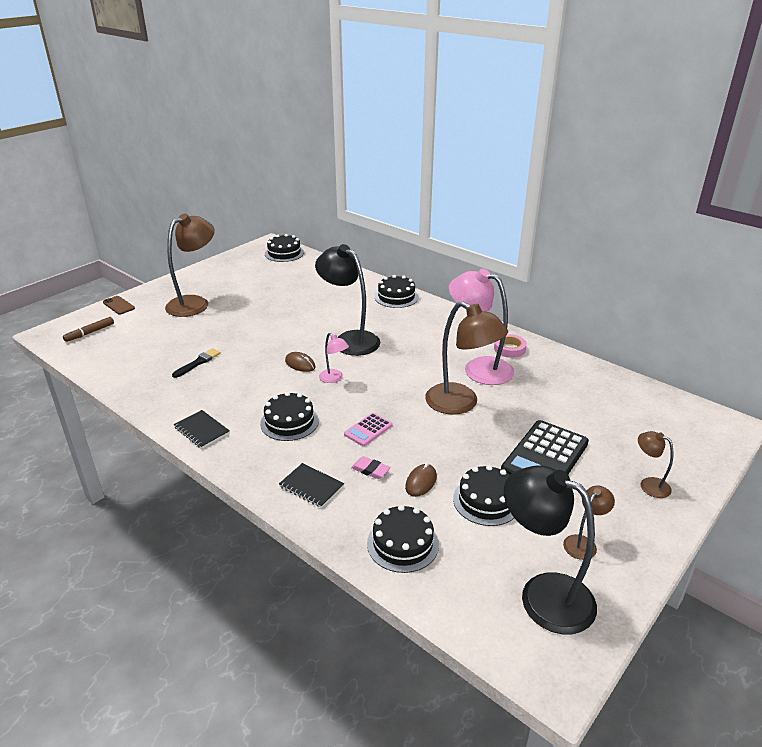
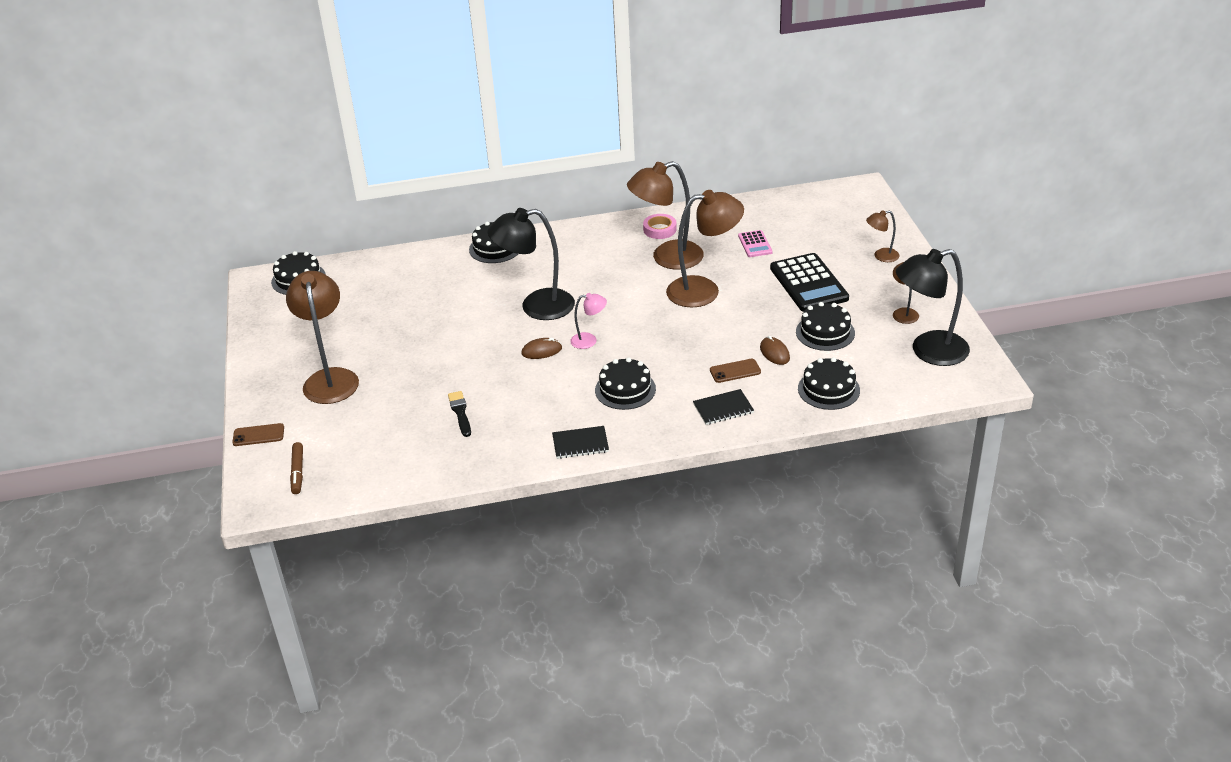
camera: 50 degrees left, 5 degrees up
pink calculator [344,413,392,446] -> pink calculator moved to [738,230,773,257]
pink eraser [351,456,391,479] -> brown phone [710,359,761,383]
pink lamp [449,269,514,385] -> brown lamp [627,161,704,270]

